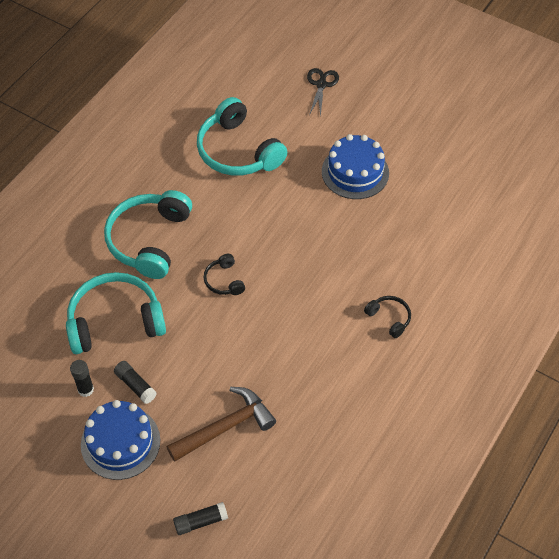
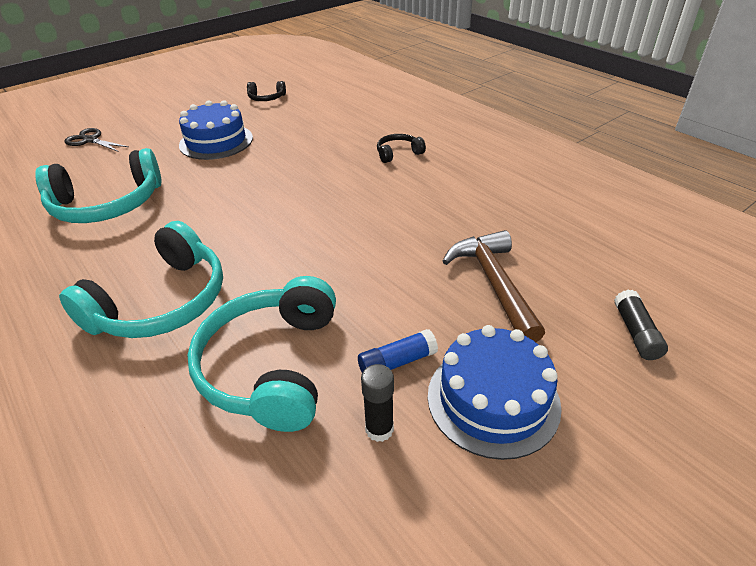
camera: 70 degrees left, 15 degrees down
turquoise headphones [104,190,192,279] -> turquoise headphones turned 90 degrees counterclockwise [59,221,223,338]
black glue stick [114,361,157,404] -> blue glue stick [358,329,438,373]
black headphones [204,254,245,295] -> black headphones moved to [247,81,286,101]

